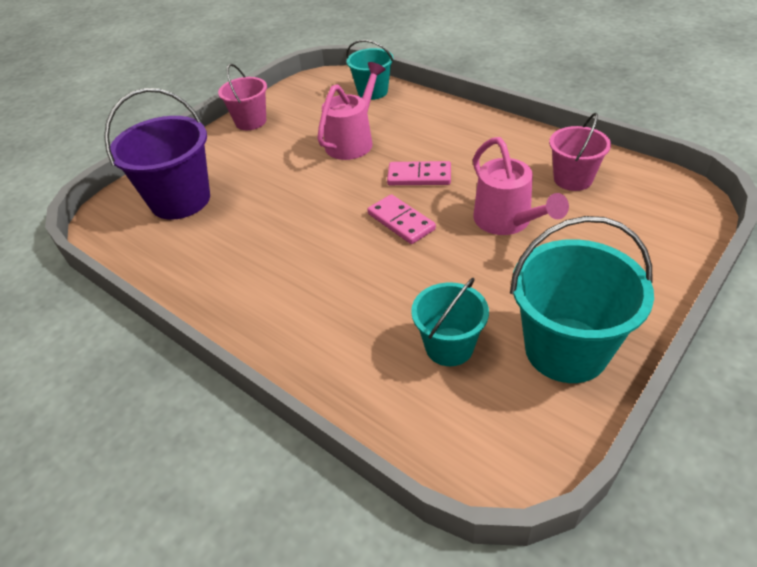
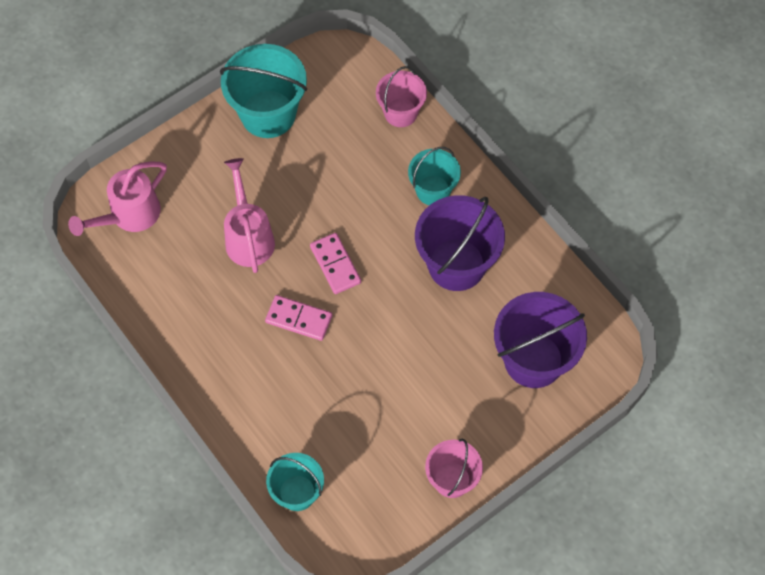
camera: 170 degrees left, 20 degrees up
pink watering can [317,62,386,160] -> pink watering can moved to [68,162,167,236]
turquoise bucket [411,278,489,366] -> turquoise bucket moved to [408,147,461,205]
pink bucket [549,113,611,191] -> pink bucket moved to [376,66,427,127]
none -> purple bucket [415,195,505,291]

